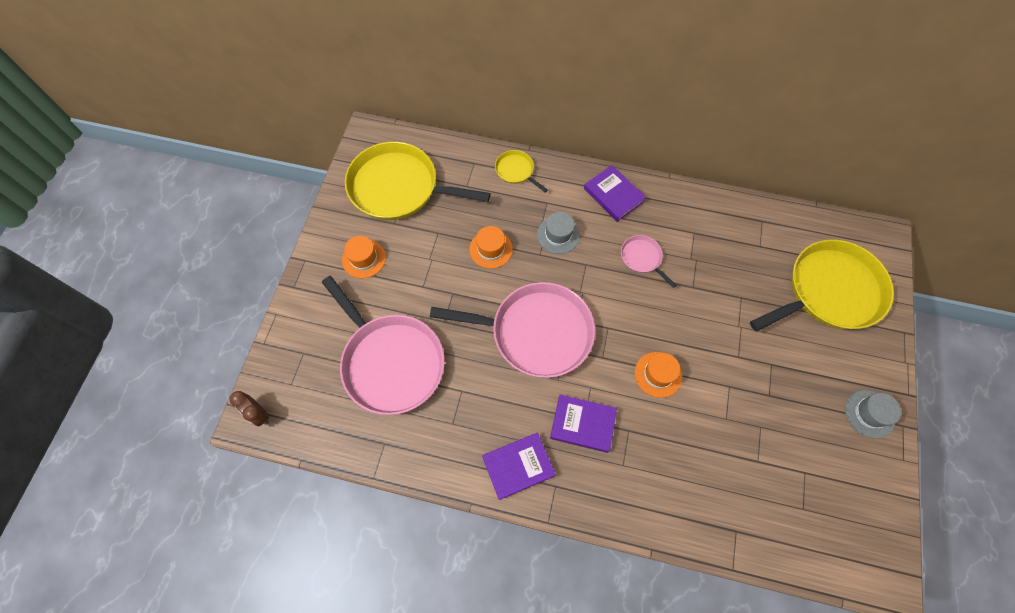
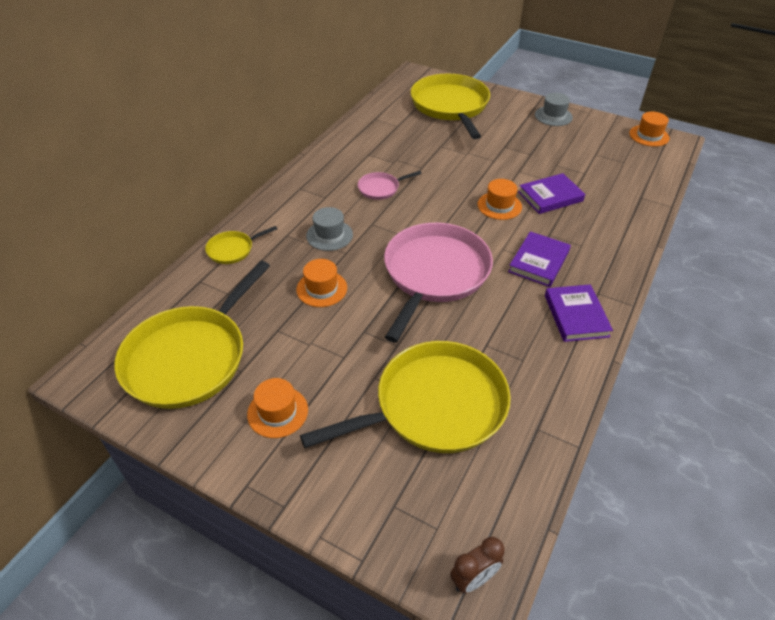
camera: 75 degrees left, 20 degrees down
pink pan [322,276,445,415] -> yellow pan [300,341,511,453]
purple book [584,165,646,222] -> purple book moved to [518,173,585,214]
none -> orange hat [629,111,670,147]

